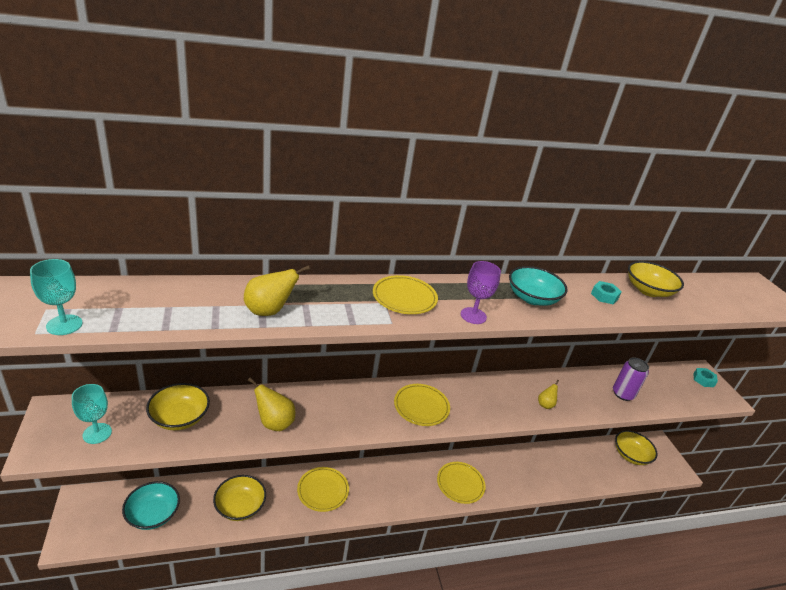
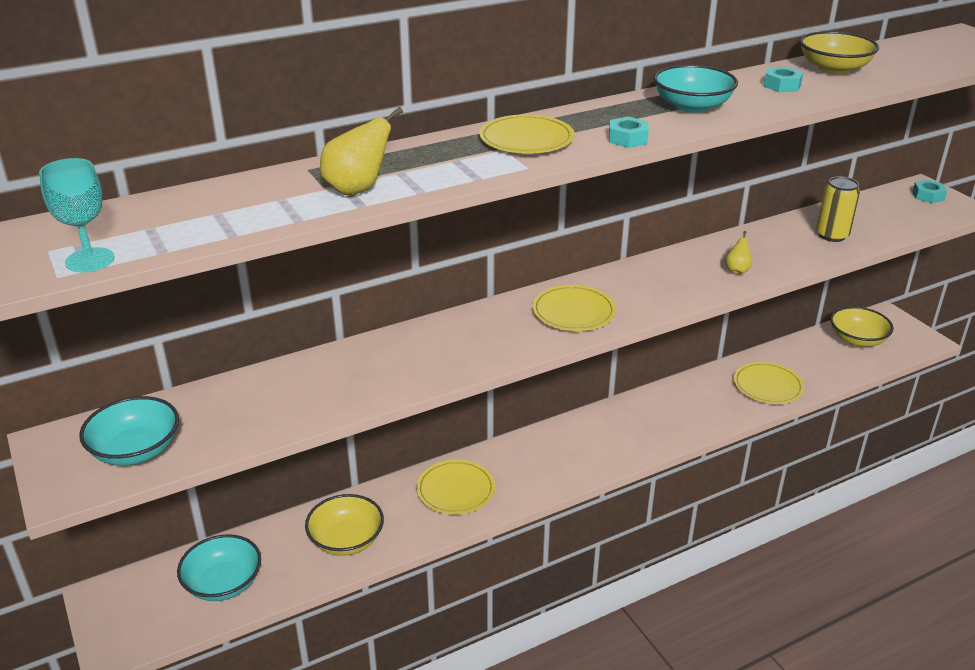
camera: 10 degrees left, 0 degrees up
turquoise goblet [72,384,112,444] -> turquoise bowl [79,396,179,466]
yellow bowl [146,383,210,430] -> none
yellow pear [248,378,295,431] -> none
yellow plate [437,462,486,504] -> yellow plate moved to [734,362,804,404]
purple goblet [461,261,501,324] -> turquoise nut [609,117,649,148]
purple can [613,357,649,401] -> yellow can [816,176,860,242]

